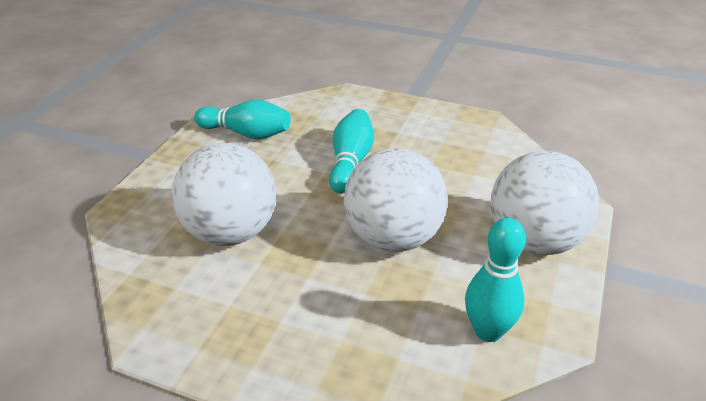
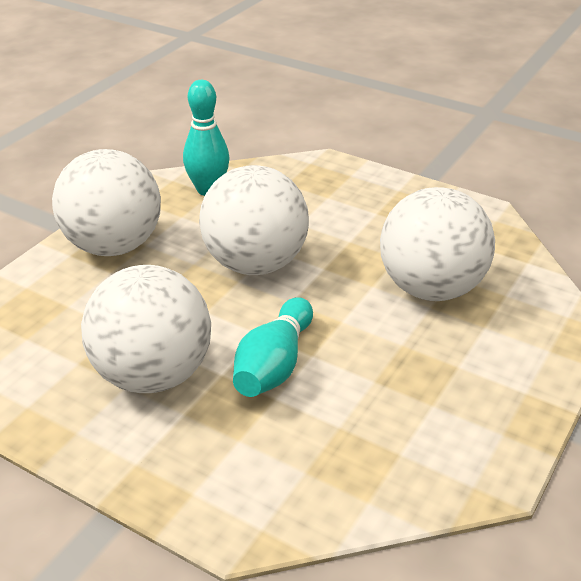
camera: 170 degrees left, 0 degrees up
turquoise bowling pin [194,99,290,139] -> none
none -> white ball [81,265,211,393]

